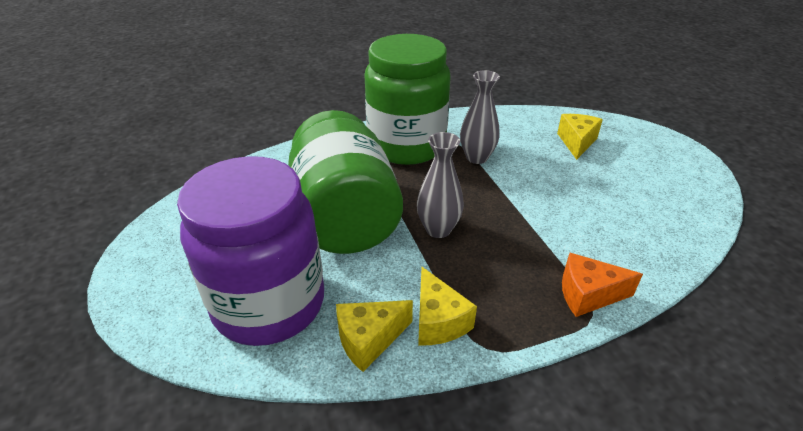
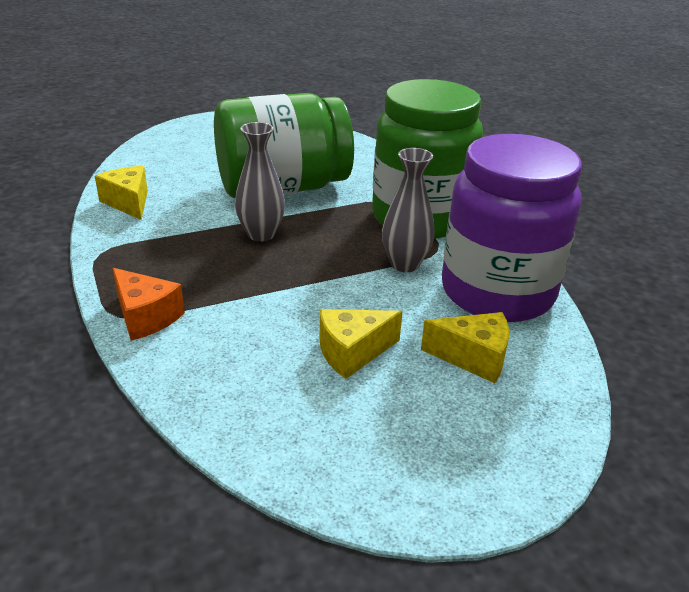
camera: 85 degrees right, 5 degrees down
purple jar [177,156,324,346] -> purple jar moved to [442,134,582,322]
yellow cheese [418,267,477,346] -> yellow cheese moved to [320,309,402,379]
orange cheese [562,253,643,317] -> orange cheese turned 135 degrees clockwise [112,268,185,341]

